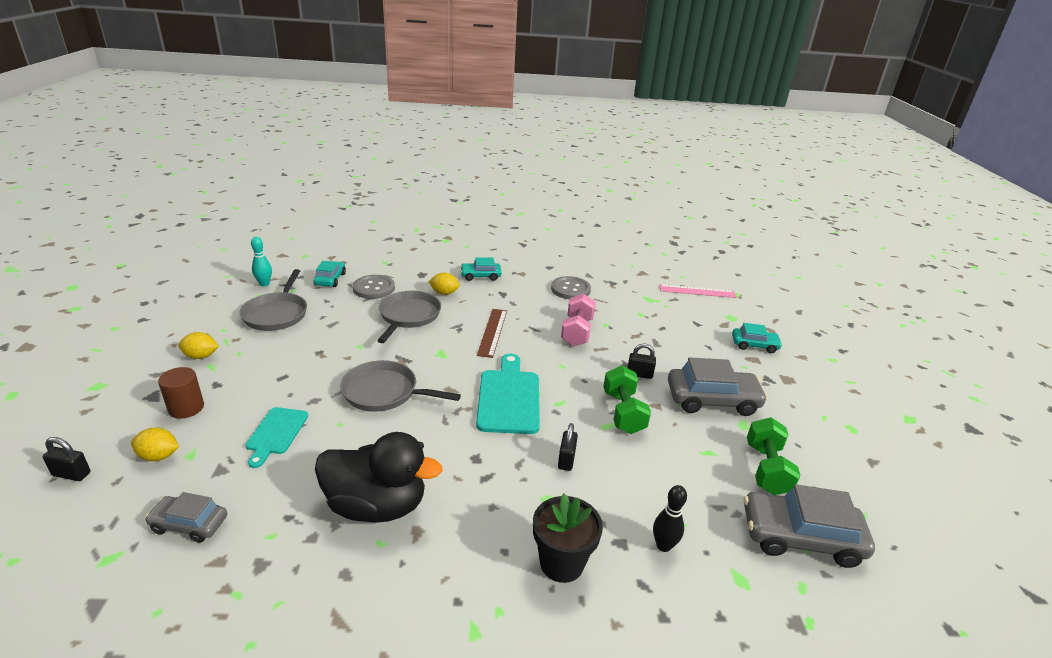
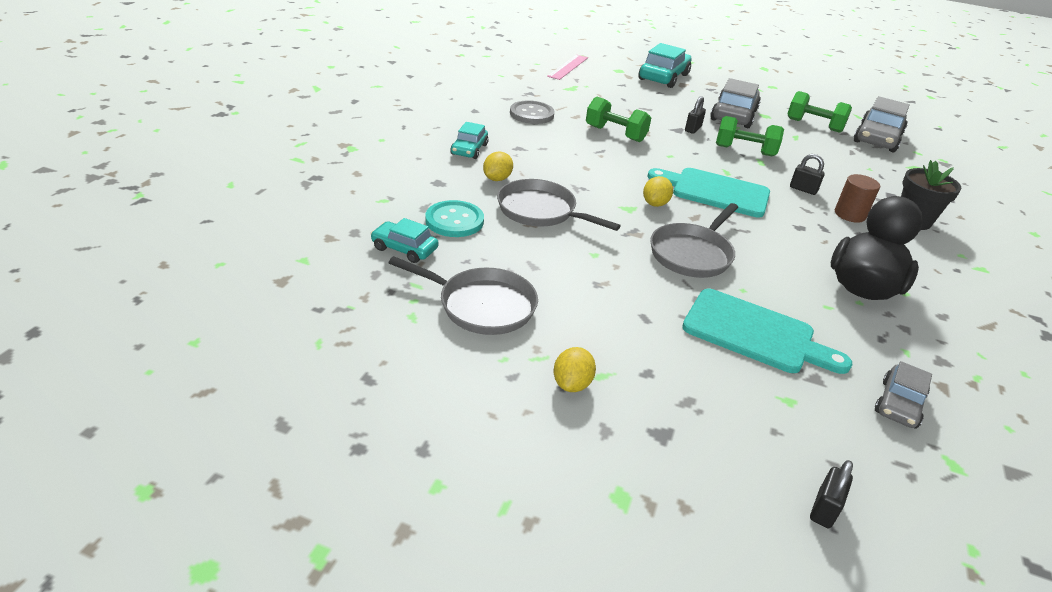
camera: 70 degrees left, 5 degrees up
yellow lemon [131,428,179,461] -> yellow lemon moved to [643,176,673,207]
brown cylinder [158,367,204,419] -> brown cylinder moved to [835,174,880,223]
turquoise cutting board [245,407,308,468] -> turquoise cutting board [682,289,852,374], size x1.64
turquoise bowling pin [251,237,272,286] -> none
grey button [353,275,395,299] -> turquoise button [425,200,484,237]
brown ruler [477,309,507,358] -> none
pink dumbbell [561,294,596,346] -> green dumbbell [586,97,651,142]
black bowling pin [653,485,687,552] -> none
turquoise car [732,323,783,353] -> turquoise car [638,43,691,88], size x1.73

